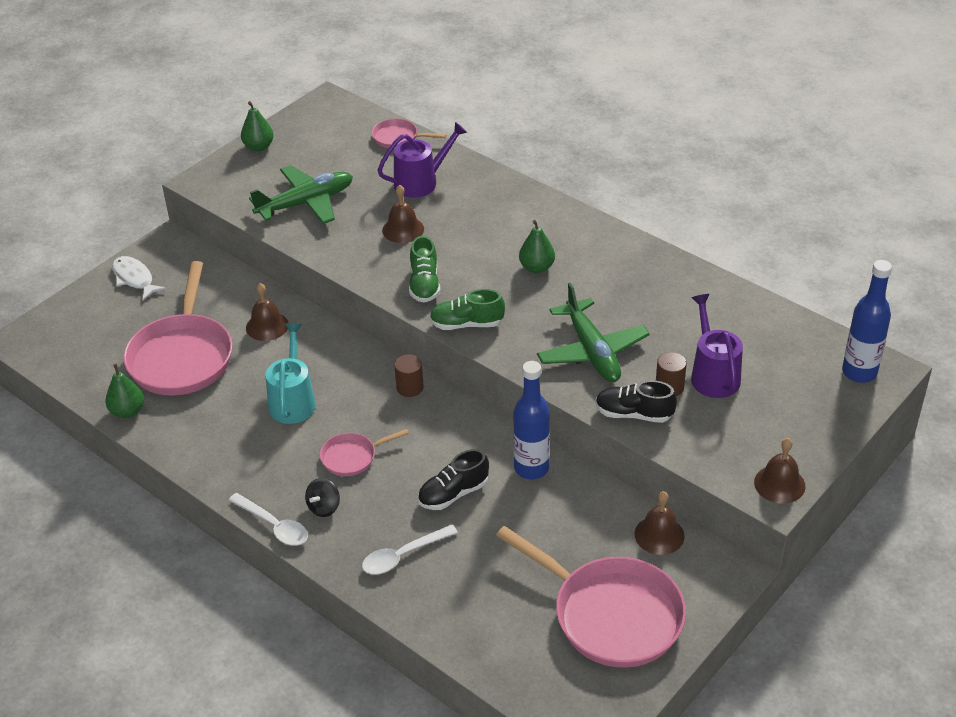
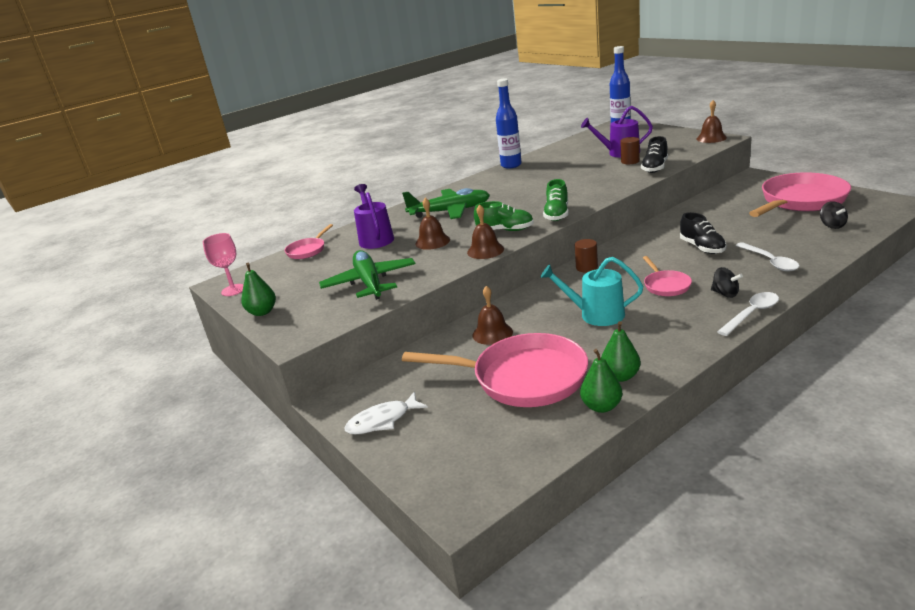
camera: 75 degrees left, 15 degrees down
blue bottle [513,361,550,479] -> blue bottle moved to [496,79,522,169]
green pear [519,220,555,273] -> green pear moved to [601,321,641,382]
green plane [537,283,650,382] -> green plane moved to [402,188,490,219]
brown bell [635,491,685,555] -> brown bell moved to [467,204,504,259]
none -> pink goblet [203,233,244,296]
none -> black spinning top [820,201,848,229]

